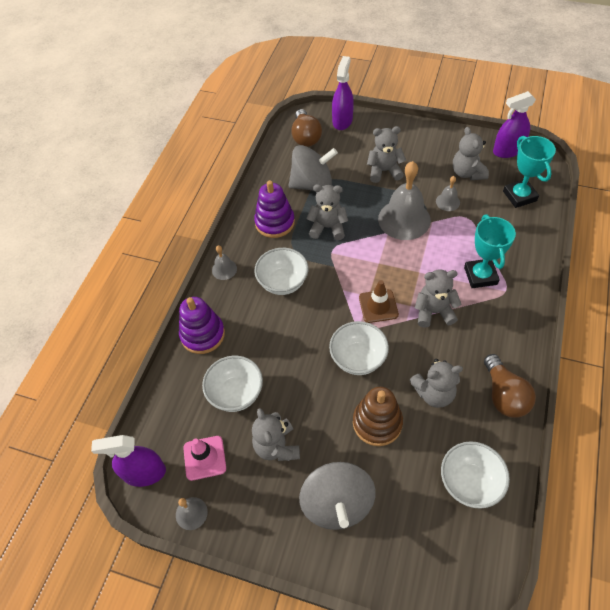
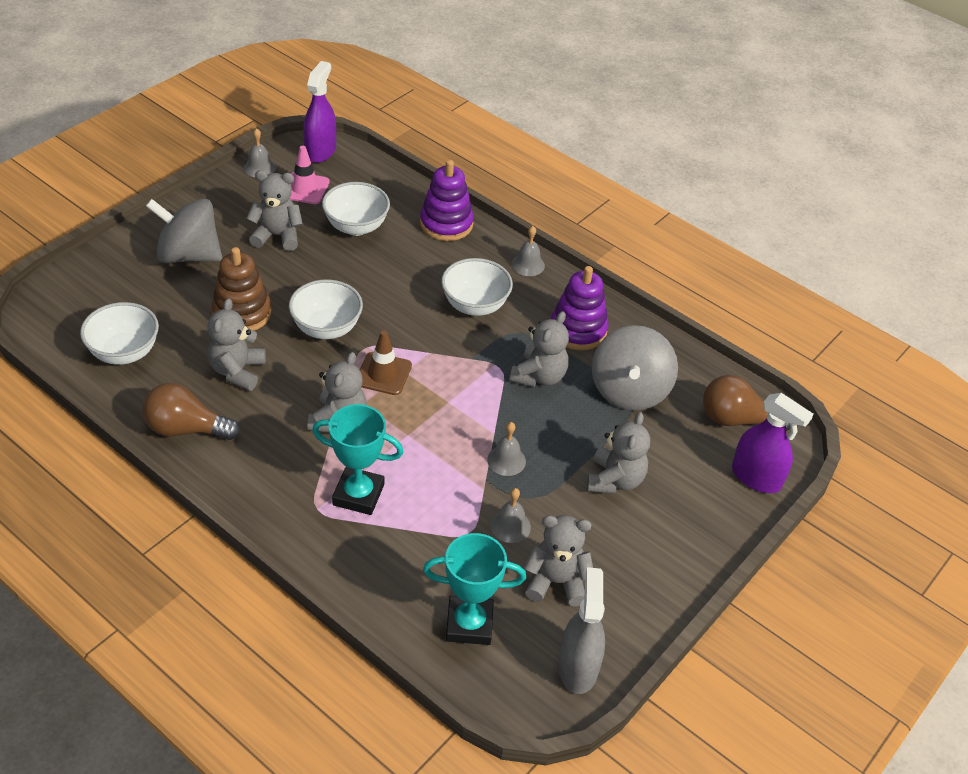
camera: 105 degrees right, 10 degrees down
grey bell [378,161,431,240] -> grey bell [487,422,526,476], size x0.47
purple spray bottle [493,91,536,158] -> grey spray bottle [558,567,605,694]

